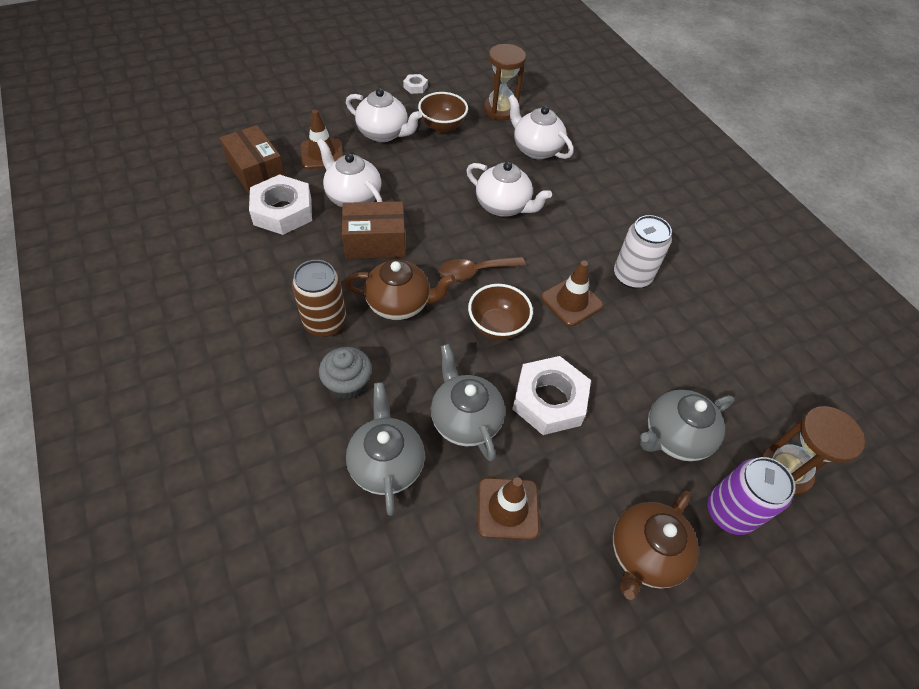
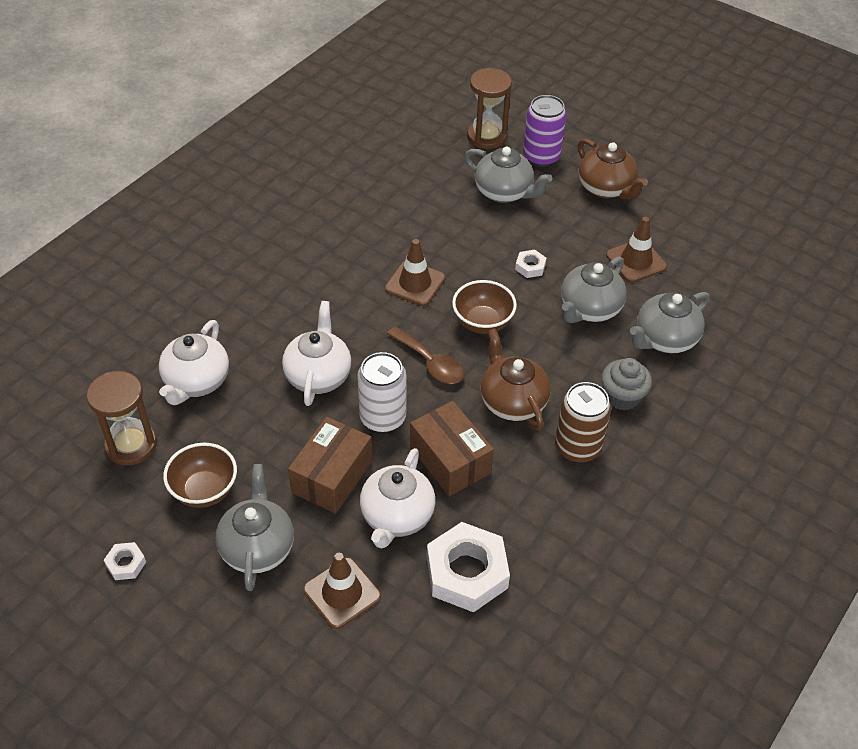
camera: 115 degrees left, 5 degrees down
brown box [220,125,285,195] -> brown box moved to [288,417,372,514]
white teapot [346,88,422,142] -> grey teapot [216,464,294,591]
white nut [512,356,591,435] -> white nut [515,250,546,278], size x0.45
brown teapot [613,491,699,600] -> brown teapot turned 45 degrees clockwise [578,138,648,200]
white can [614,215,672,288] -> white can moved to [357,352,406,432]

